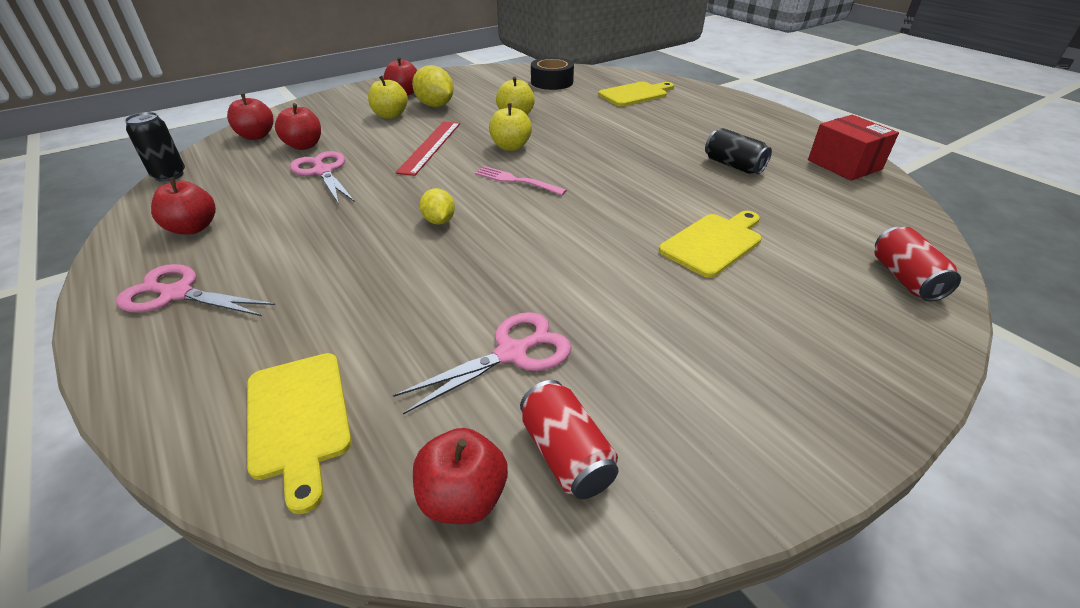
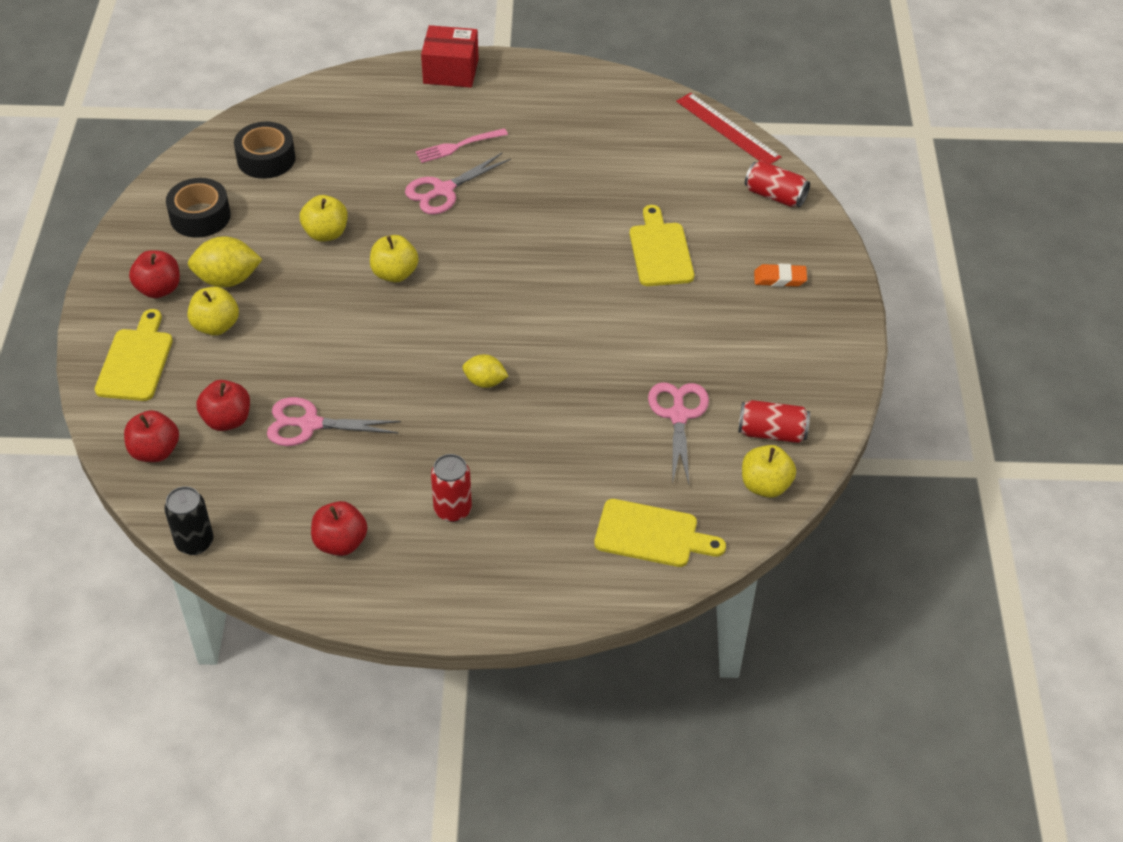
camera: 55 degrees left, 10 degrees up
pink scissors [116,264,275,316] -> pink scissors moved to [405,153,511,215]
red ruler [395,121,460,176] -> red ruler moved to [676,93,781,164]
red apple [413,428,508,524] -> yellow apple [742,445,796,498]
pink fork [475,166,567,195] -> pink fork moved to [416,128,508,163]
yellow cutting board [598,82,674,106] -> yellow cutting board moved to [95,309,173,401]
black can [705,128,772,174] -> none
red box [808,115,899,181] -> red box moved to [421,25,479,88]
none -> black tape [166,178,231,238]
none -> red can [431,454,472,522]
none -> orange eraser [754,264,807,287]

